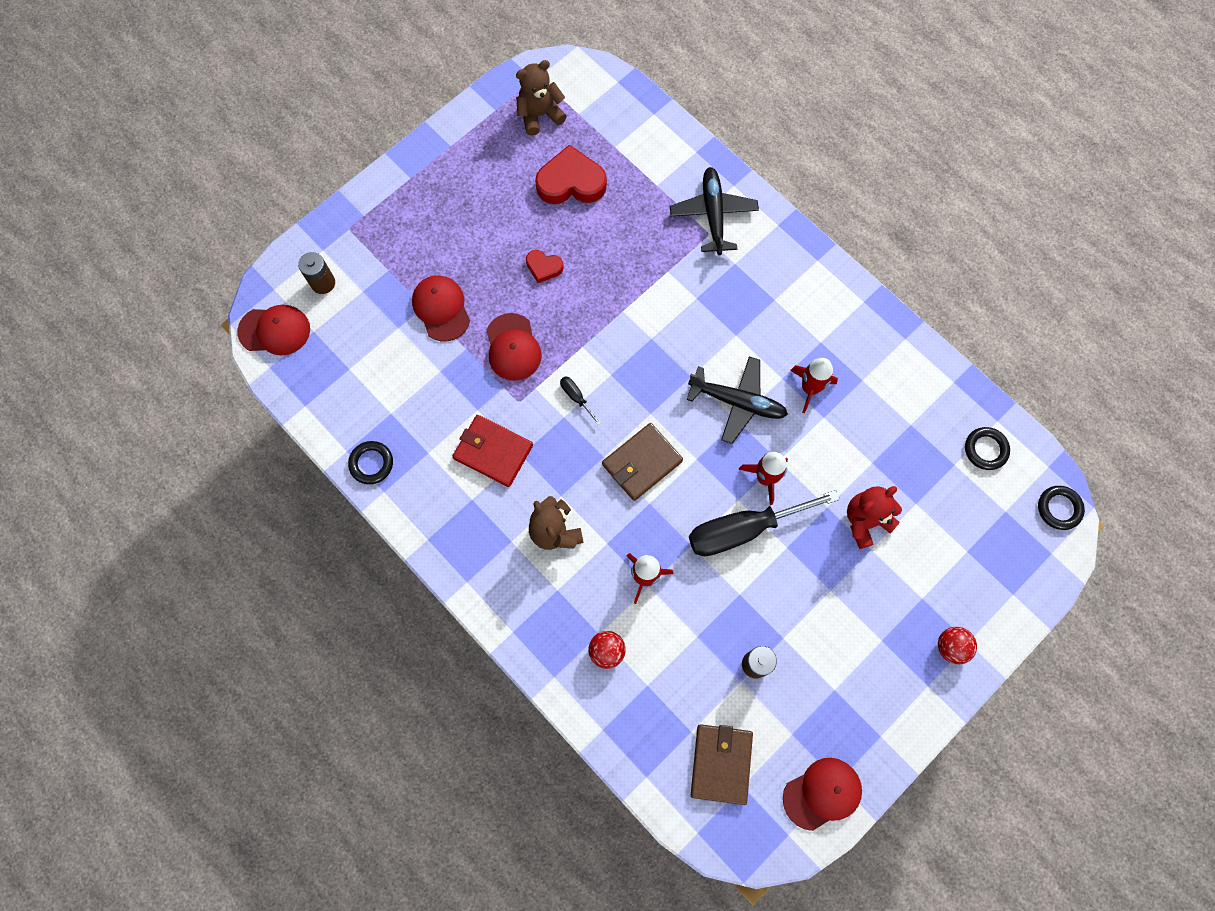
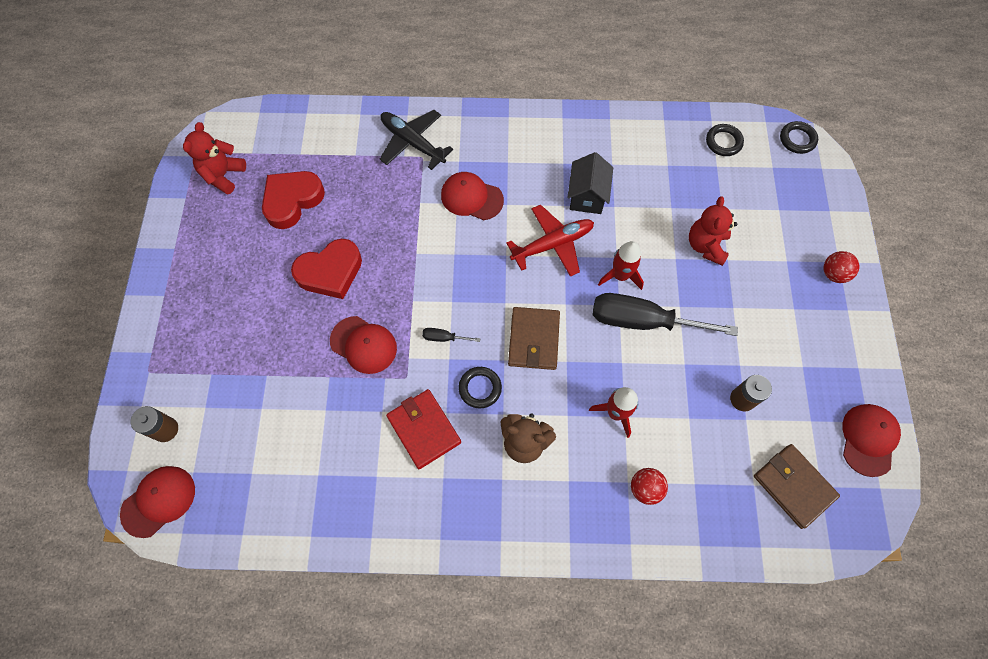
camera: 45 degrees left, 5 degrees down
black ring [348,441,393,484] -> black ring moved to [458,367,502,408]
red cap [412,275,470,341] -> red cap moved to [441,172,504,220]
red wallet [452,415,533,487] -> red wallet turned 75 degrees clockwise [386,389,461,469]
brown teddy bear [516,60,567,136] -> red teddy bear [183,122,246,195]
red heart [526,250,564,283] -> red heart [291,239,362,299], size x1.89
black plane [687,356,788,444] -> red plane [506,205,594,277]
black screwdriver [689,490,840,556] -> black screwdriver turned 75 degrees clockwise [593,293,738,336]
red rocket [790,358,838,413] -> black house [567,152,613,214]

